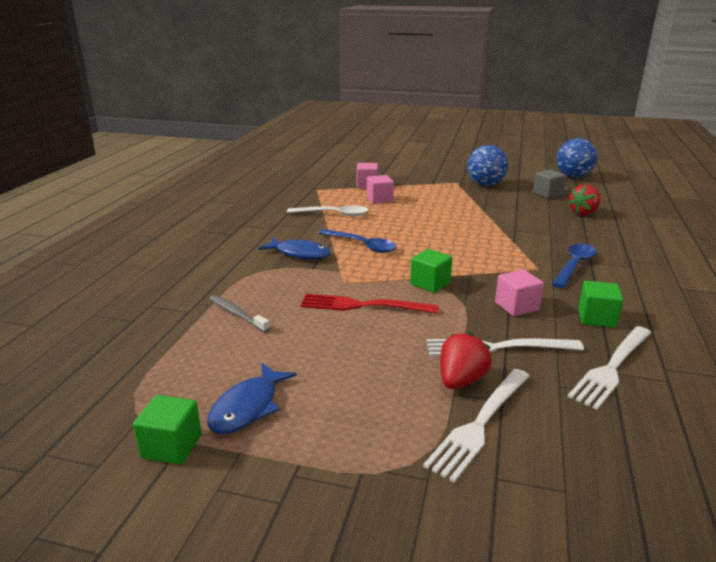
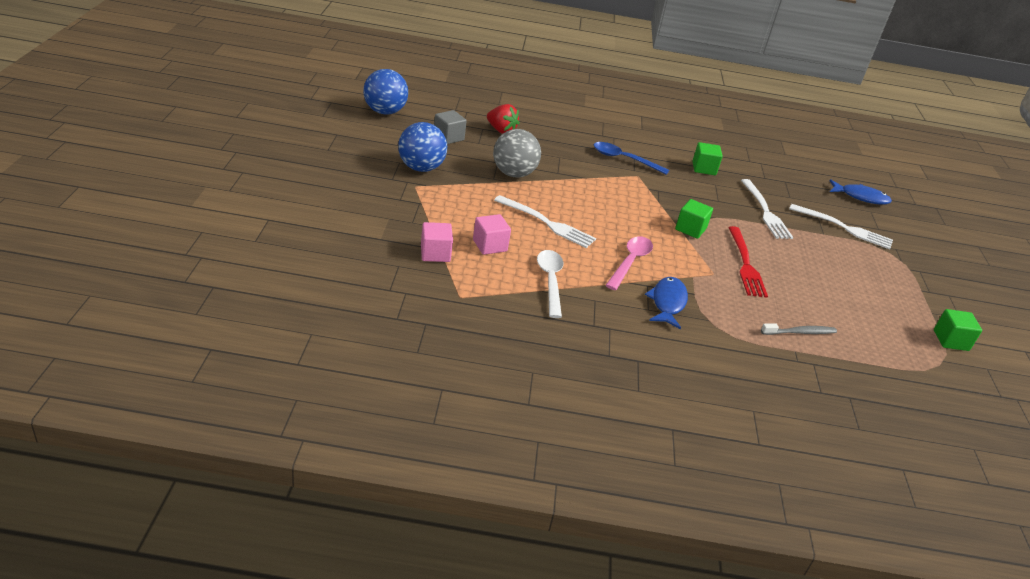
camera: 105 degrees left, 10 degrees up
blue fish [207,363,297,434] -> blue fish moved to [830,179,892,204]
grey toothbrush [209,295,270,333] -> grey toothbrush turned 135 degrees counterclockwise [761,323,837,335]
blue spoon [318,229,397,253] -> pink spoon [605,236,653,290]
red strawberry [440,332,492,389] -> none
pink cube [495,270,544,316] -> none
white fork [568,326,651,410] -> white fork moved to [494,195,596,248]
none -> grey ball [493,129,541,178]

